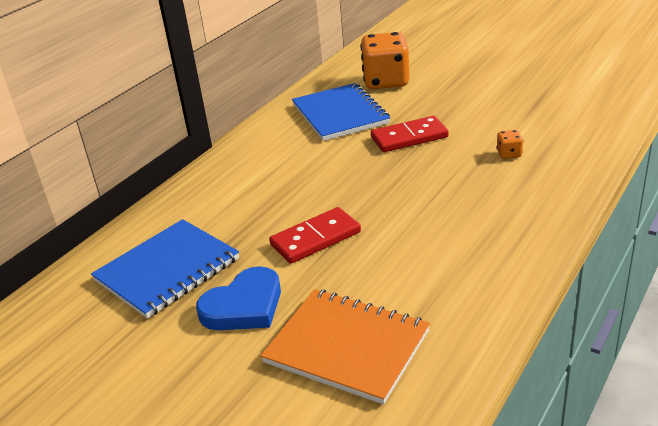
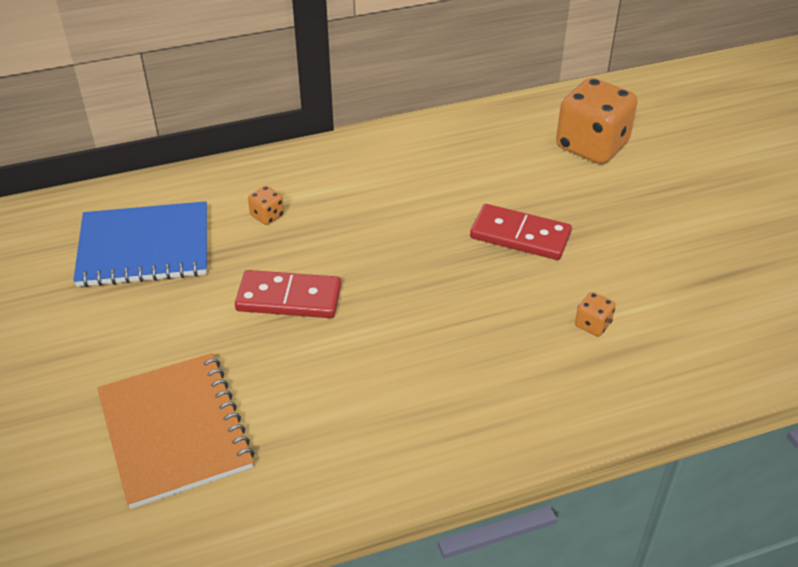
camera: 35 degrees right, 10 degrees up
blue heart [196,266,281,330] -> none
blue notebook [292,83,390,141] -> none
none -> orange dice [248,186,284,225]

